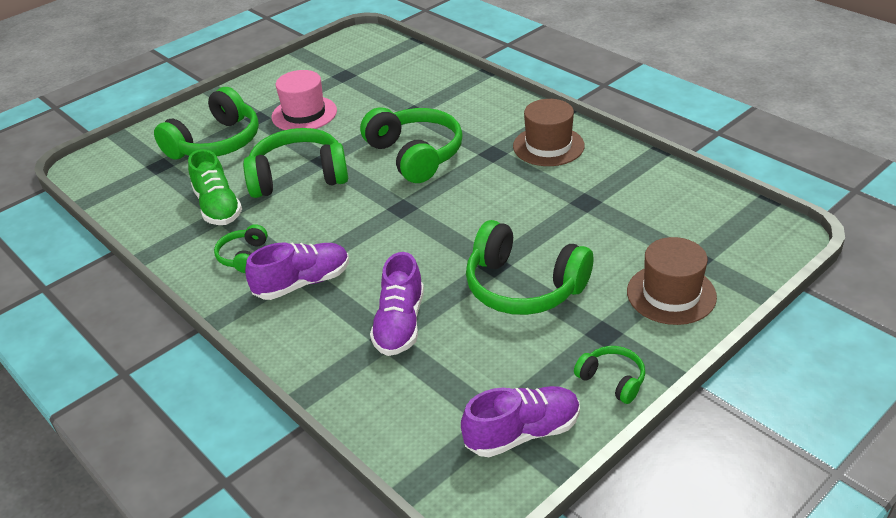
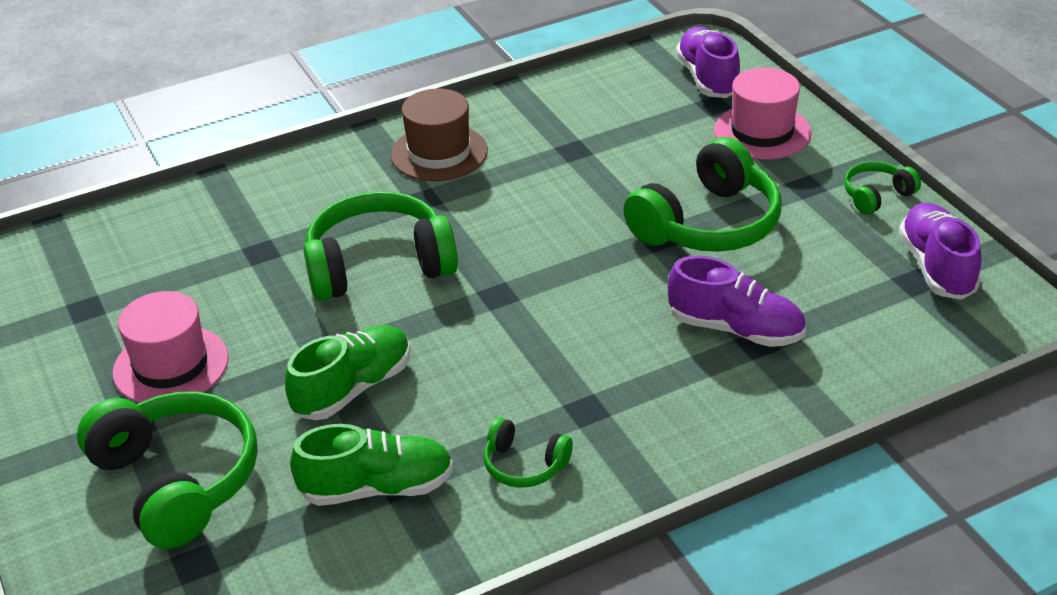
camera: 75 degrees left, 0 degrees up
green headphones [243,128,348,198] -> green shoe [285,325,410,420]
purple shoe [245,243,349,300] -> purple shoe moved to [676,27,740,98]
brown hat [627,237,717,325] -> pink hat [714,68,812,159]

